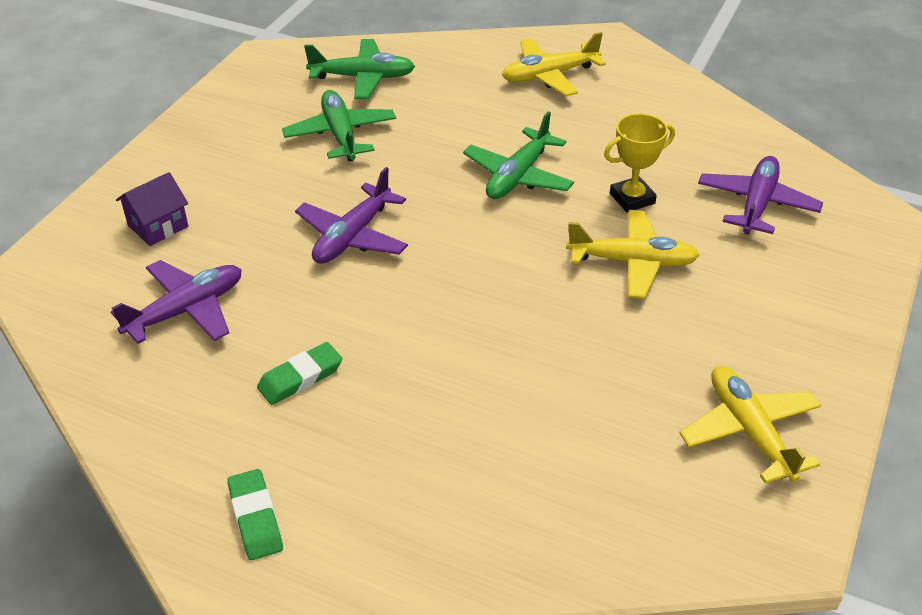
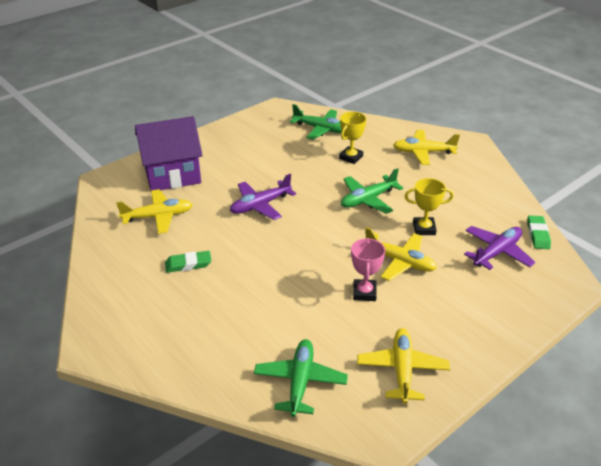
camera: 25 degrees right, 5 degrees down
purple plane [111,260,242,344] -> yellow plane [116,189,193,234]
purple house [116,172,188,246] -> purple house [135,116,203,191], size x2.11
green eraser [227,469,283,560] -> green eraser moved to [527,216,551,249]
green plane [282,90,396,161] -> green plane moved to [254,339,348,417]
none -> yellow trophy [339,112,367,164]
none -> pink trophy [351,238,385,301]

